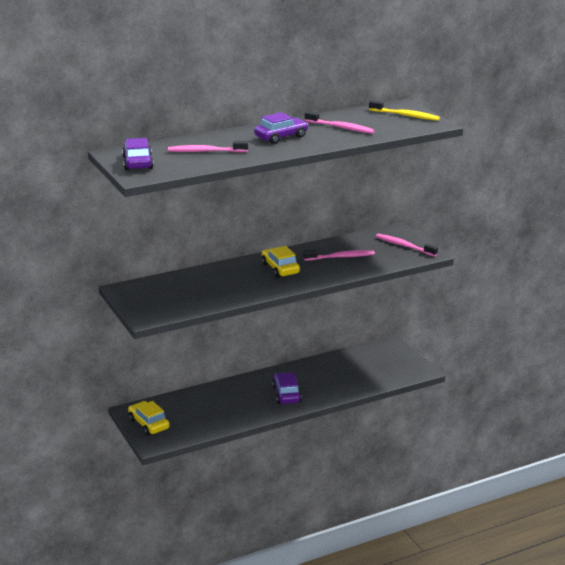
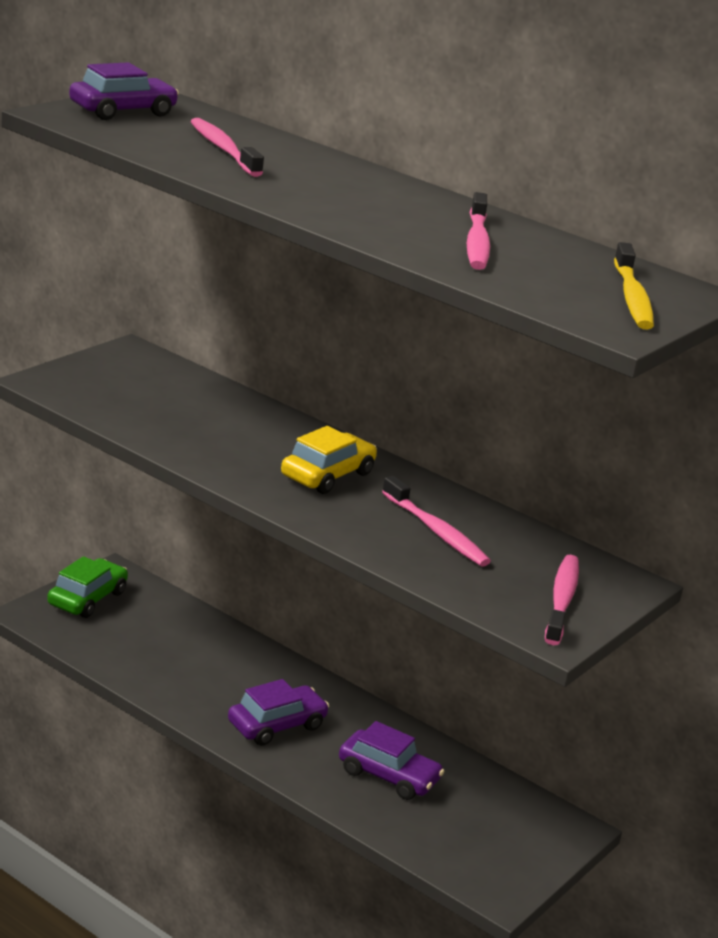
camera: 60 degrees right, 0 degrees up
yellow car [128,401,170,435] -> green car [47,556,128,618]
purple car [254,112,308,144] -> purple car moved to [339,721,444,800]

